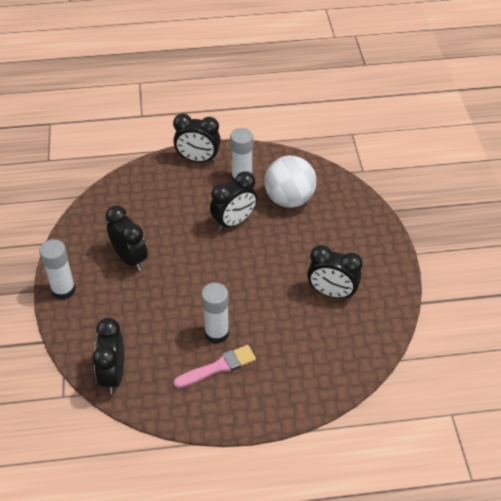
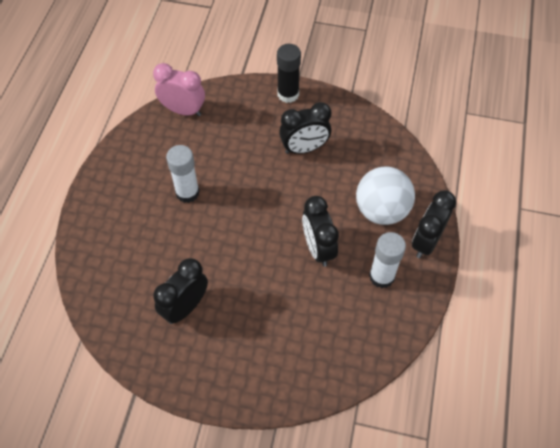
camera: 110 degrees right, 10 degrees up
white glue stick [39,239,76,300] -> black glue stick [277,44,301,103]
black clock [92,318,124,394] -> pink clock [153,63,205,116]
pink brush [173,345,256,388] -> none
white ball [264,156,317,208] -> white ball moved to [356,166,415,225]

